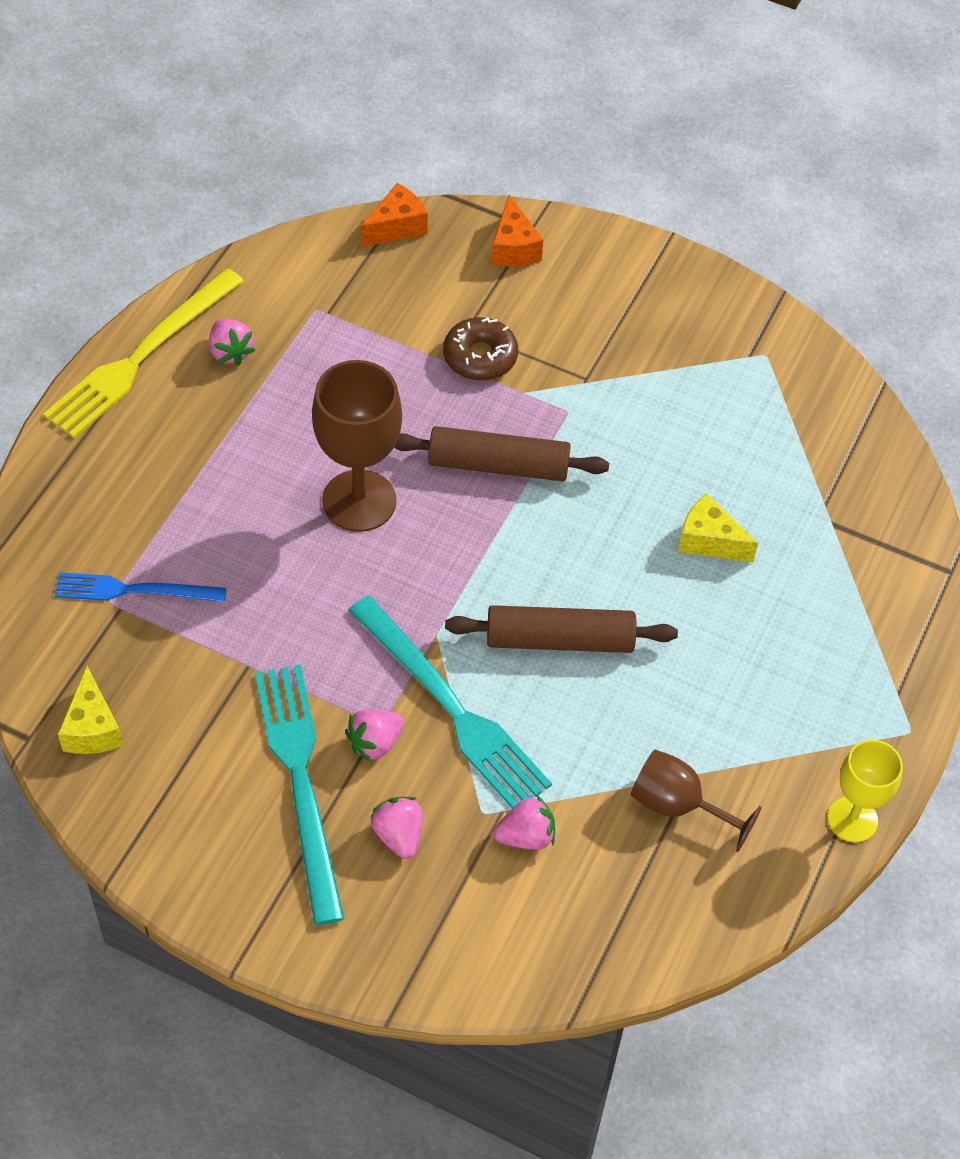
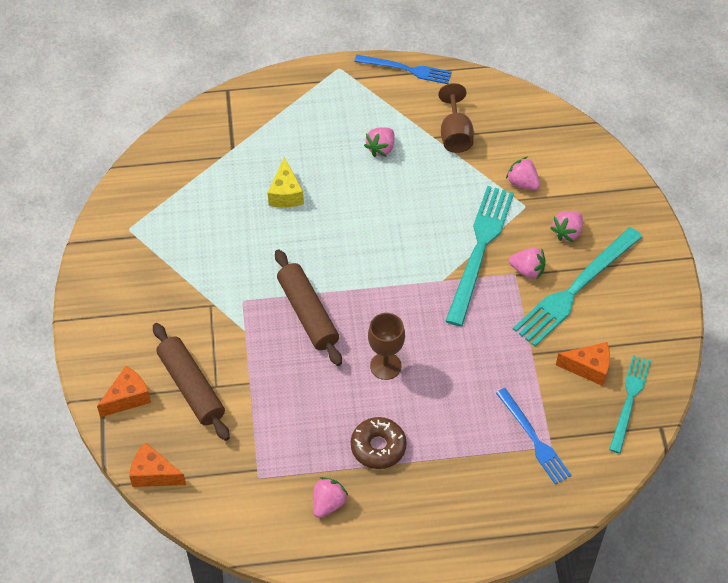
camera: 120 degrees left, 0 degrees up
yellow fork [43,268,244,438] -> none
yellow cheese [58,666,123,754] -> turquoise fork [609,355,651,453]
brown goblet [312,360,402,532] -> brown goblet [368,313,405,380], size x0.62
brown donut [443,317,518,381] -> brown donut moved to [351,417,407,469]
brown rolling pin [445,605,678,653] -> brown rolling pin moved to [153,323,230,441]
yellow goblet [828,740,903,842] -> blue fork [354,55,452,84]
none -> pink strawberry [364,127,394,157]
none -> orange cheese [556,342,610,386]

